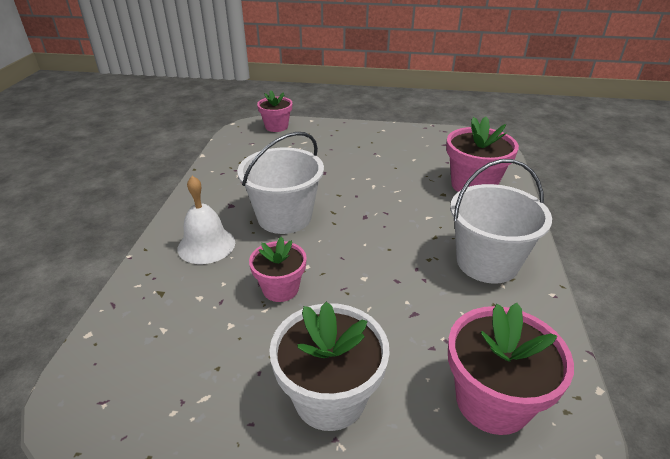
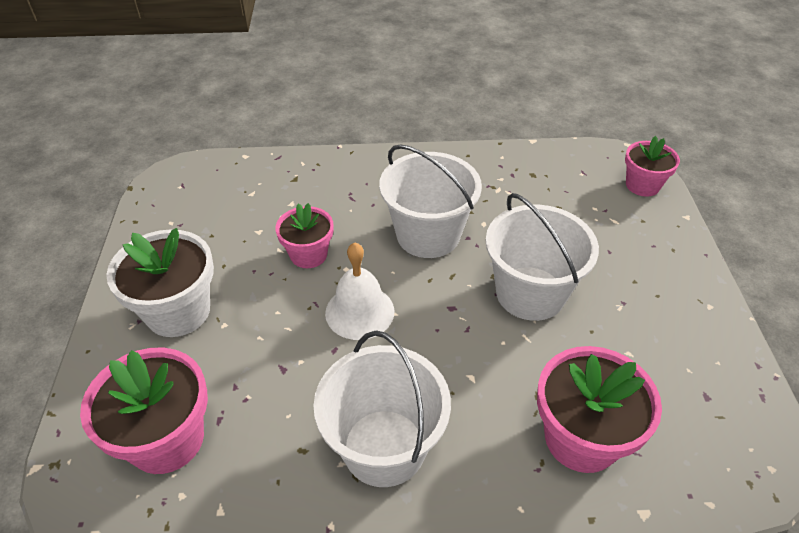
camera: 80 degrees right, 10 degrees up
white bell [178,176,235,264] -> white bell moved to [325,242,394,340]
none -> white bucket [485,193,599,321]

